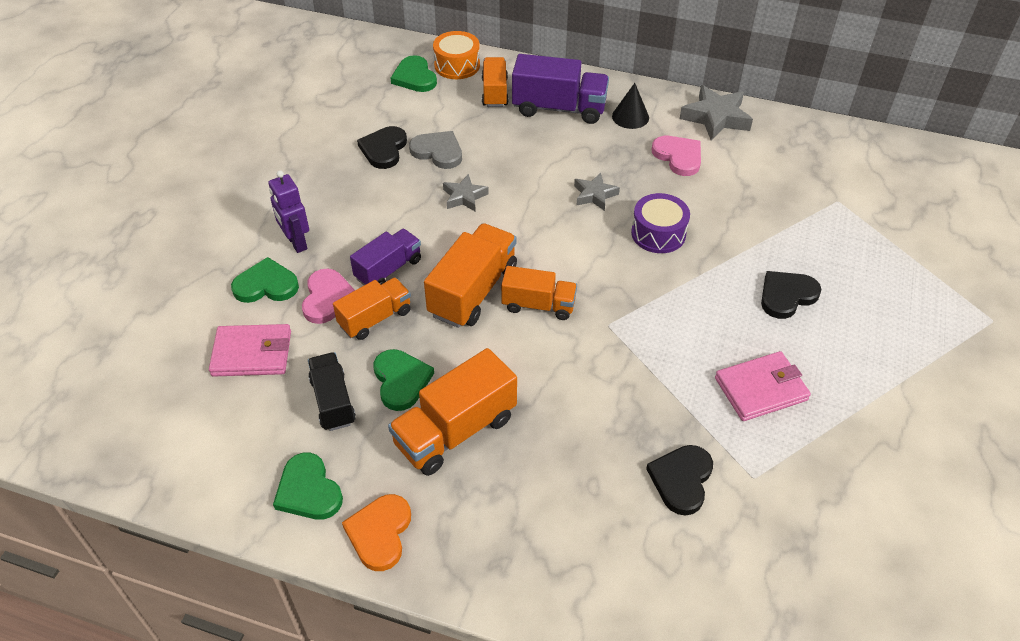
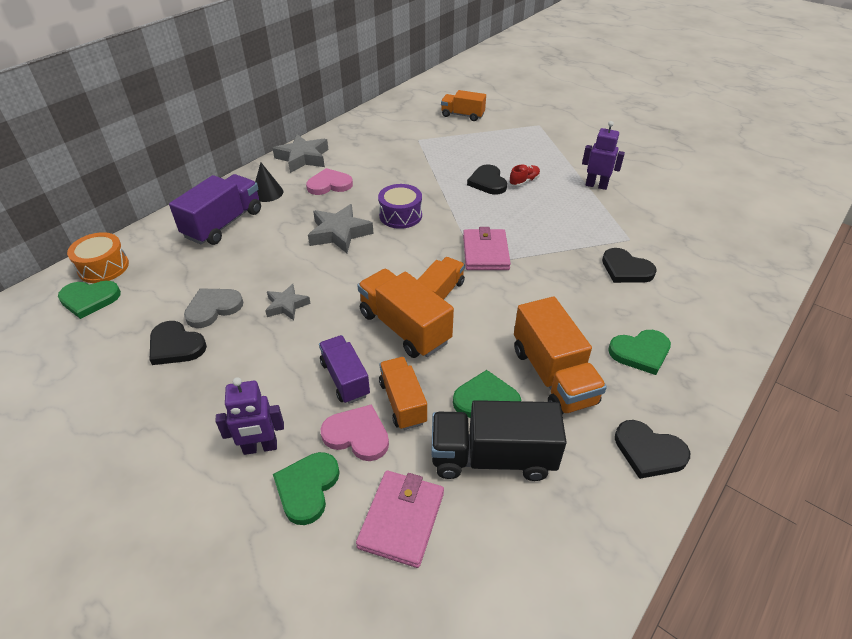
camera: 70 degrees left, 5 degrees down
green heart [273,452,343,520] -> green heart moved to [608,330,671,375]
black truck [308,352,356,431] -> black truck [431,400,567,481], size x1.55
orange heart [342,494,411,571] -> black heart [615,420,690,479]
orange truck [482,57,509,107] -> orange truck moved to [441,90,486,121]
grey star [574,173,620,211] -> grey star [308,204,374,253], size x1.65
pink wallet [715,351,811,421] -> pink wallet moved to [463,227,511,270]
none -> red shoe [509,164,540,187]
none -> purple robot [582,121,625,190]

